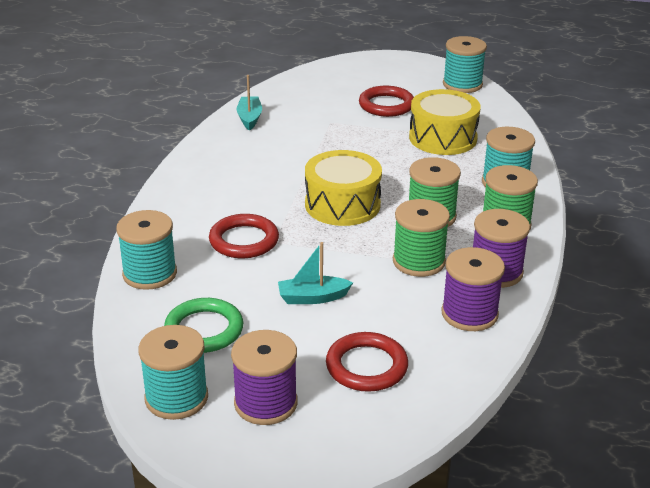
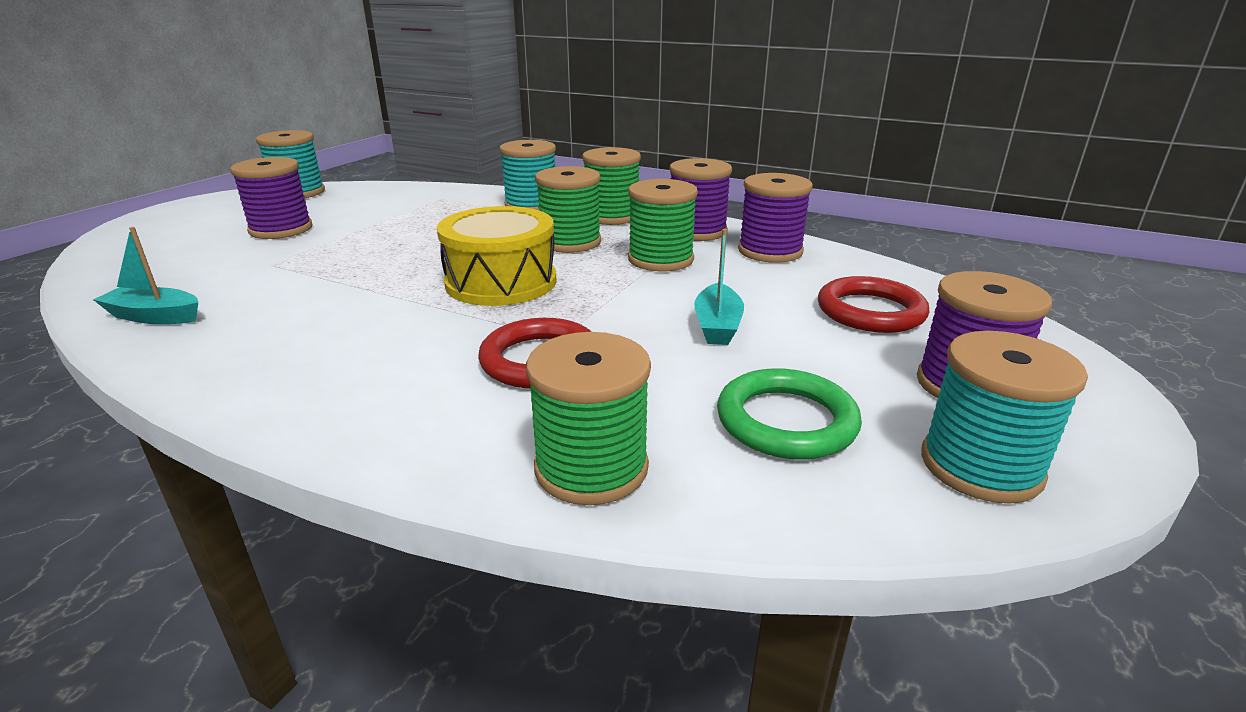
camera: 75 degrees left, 5 degrees down
turquoise spool [116,210,177,290] -> green spool [526,332,651,505]
red ring [359,86,414,117] -> purple spool [230,157,312,239]
yellow drum [409,89,481,155] -> none

